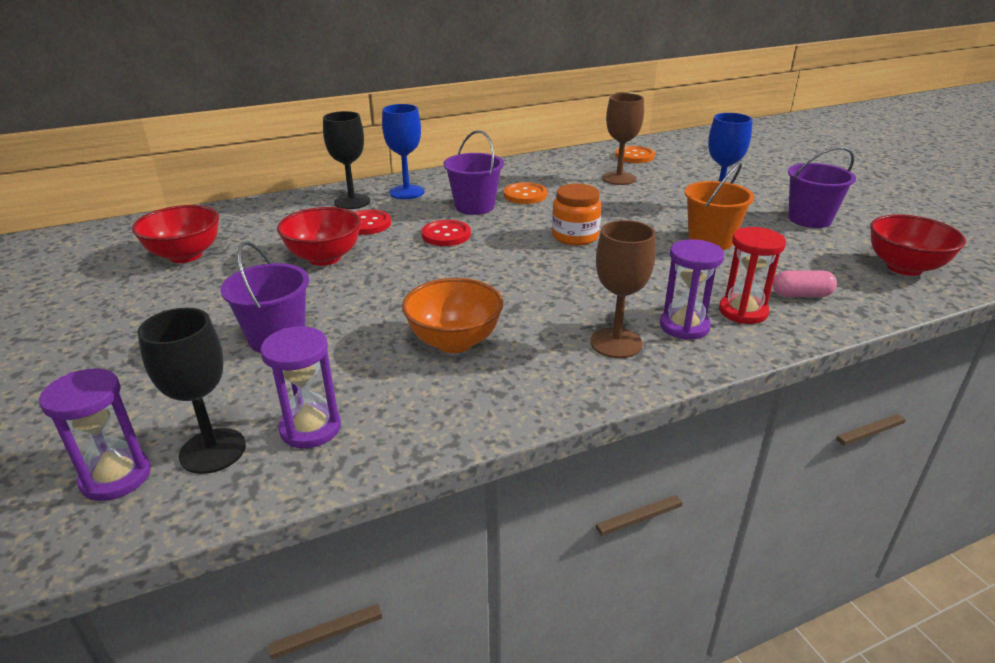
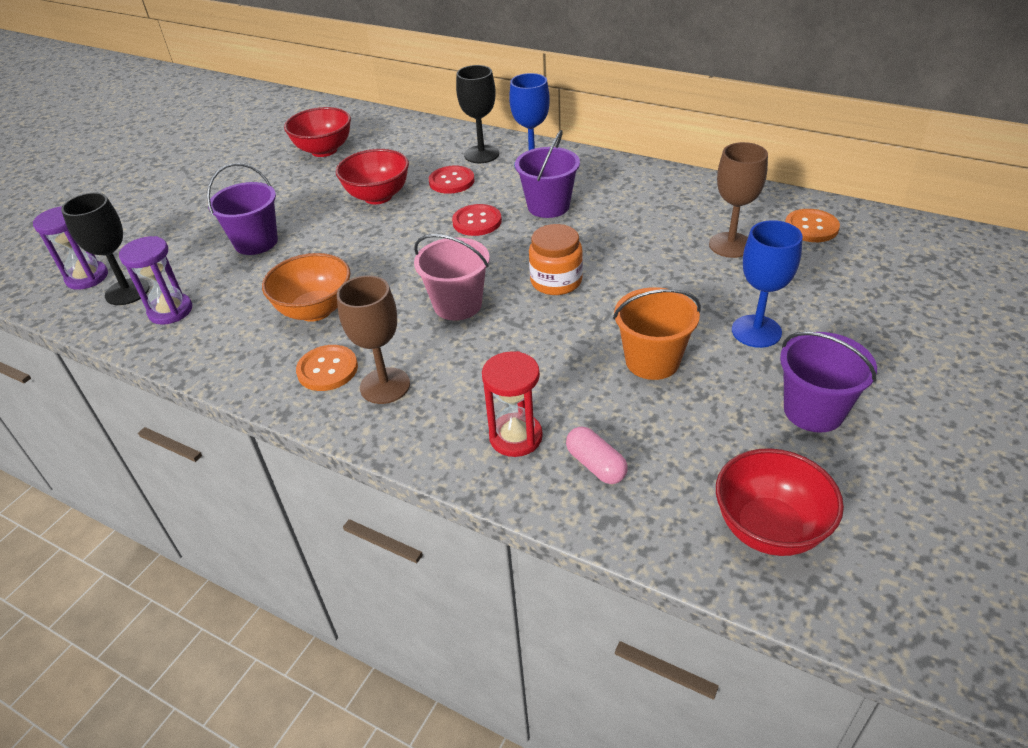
camera: 55 degrees right, 10 degrees up
orange button [504,182,547,204] -> orange button moved to [296,345,358,391]
purple hourglass [660,239,724,340] -> none
none -> pink bucket [414,234,490,320]

